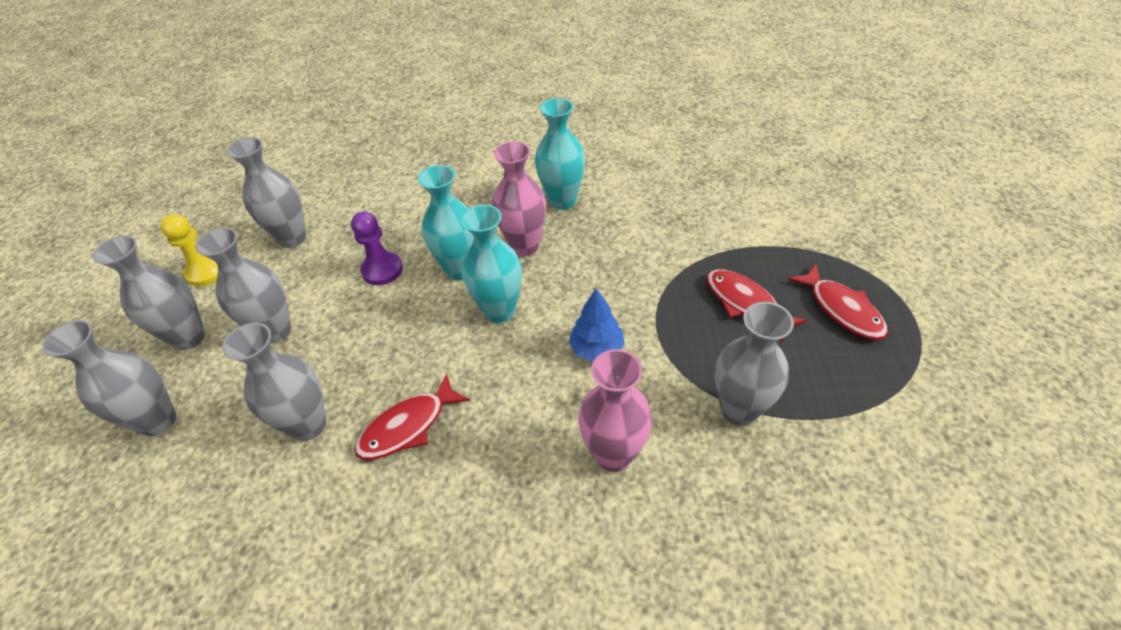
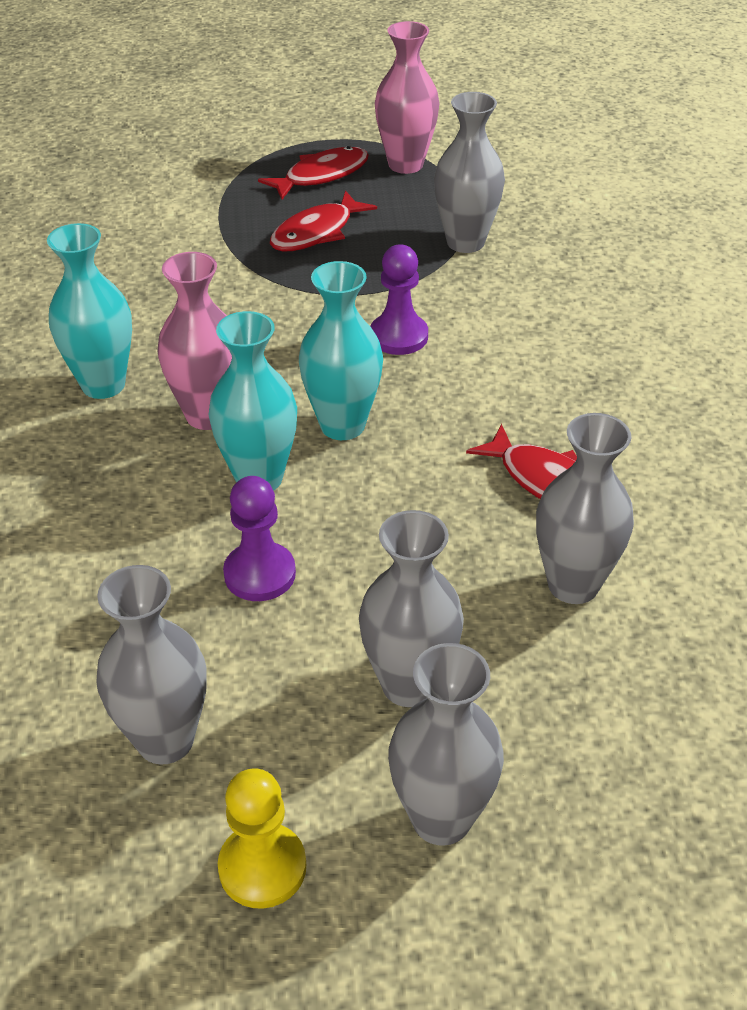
camera: 100 degrees left, 5 degrees down
grey vase [42,320,176,436] -> none
blue tree [569,288,625,361] -> purple pawn [370,245,428,355]
pink vase [578,349,652,472] -> pink vase moved to [375,21,440,174]

